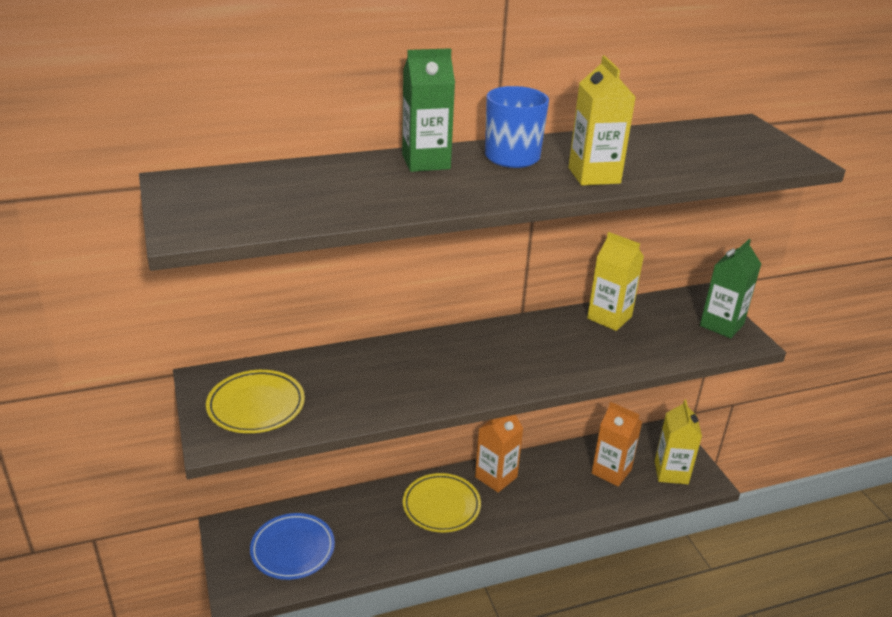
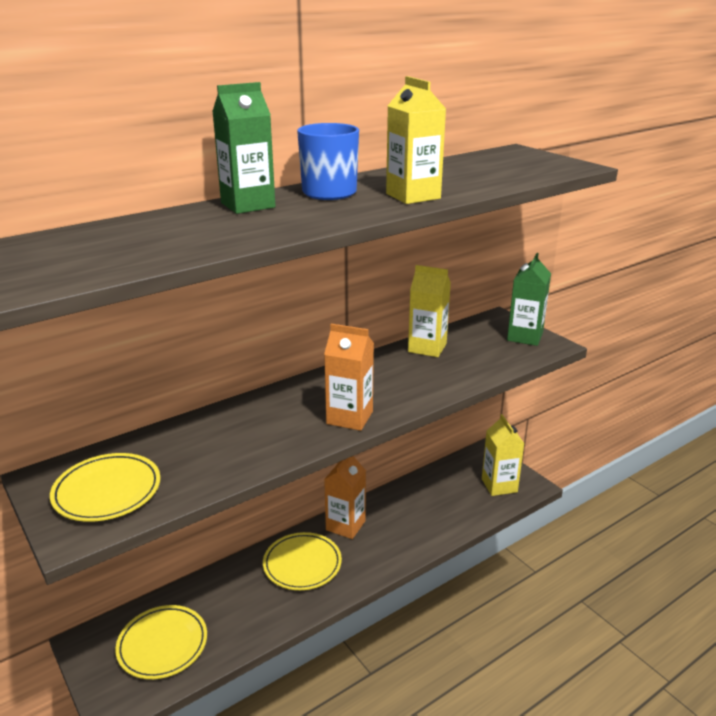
camera: 15 degrees left, 5 degrees down
blue plate [250,513,335,580] -> yellow plate [115,605,207,679]
orange carton [592,402,642,487] -> orange carton moved to [324,324,374,431]

